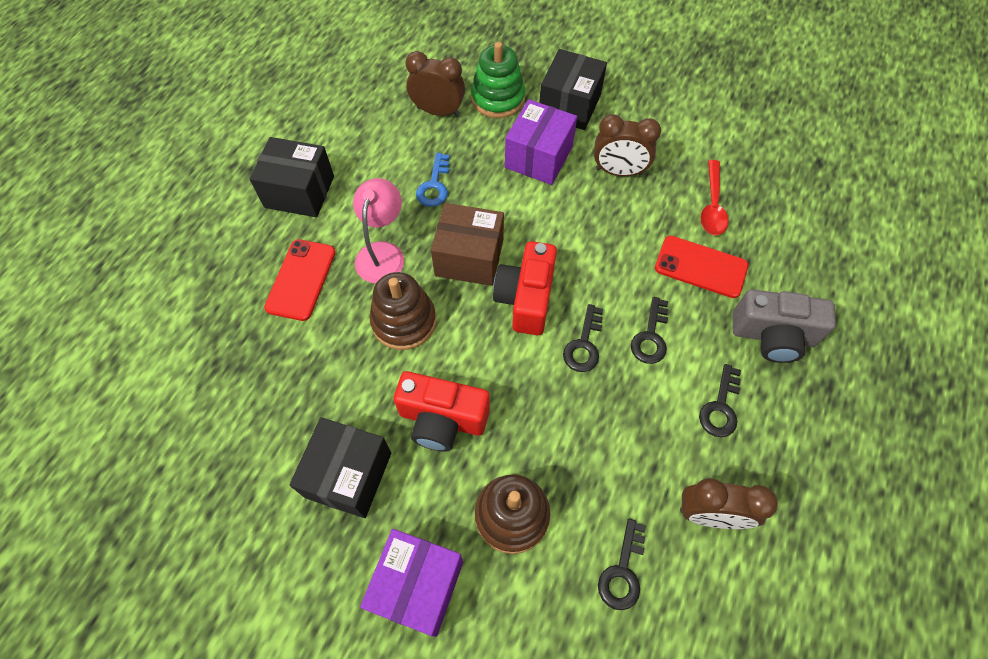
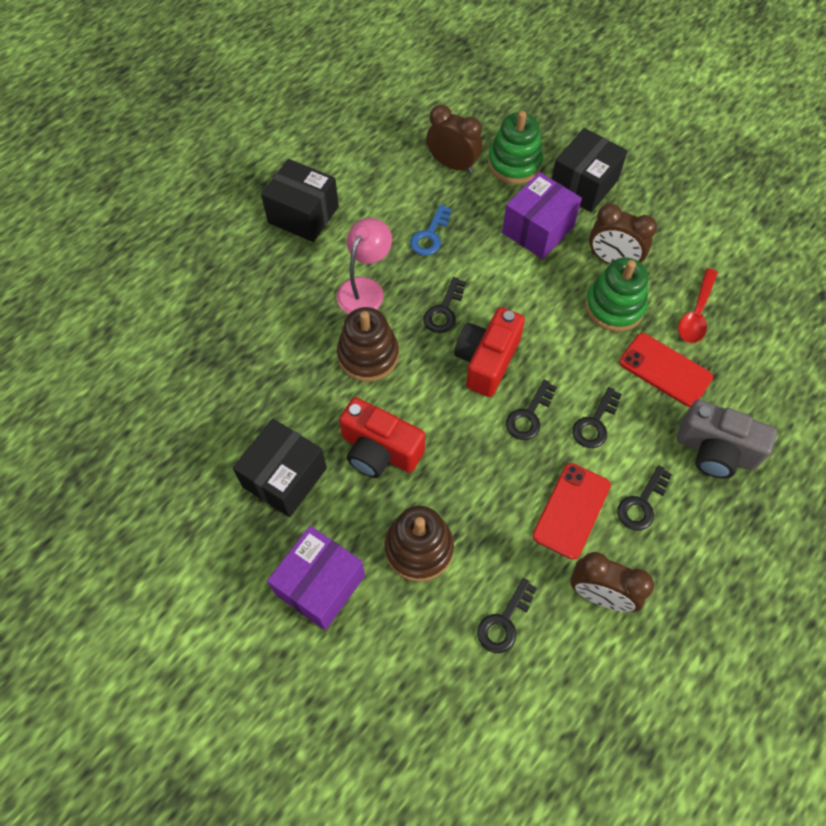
camera: 15 degrees right, 0 degrees up
red phone [264,239,336,321] -> red phone moved to [532,463,611,560]
brown box [431,203,504,286] -> black key [423,277,466,333]
none -> green stacking toy [585,258,648,331]

